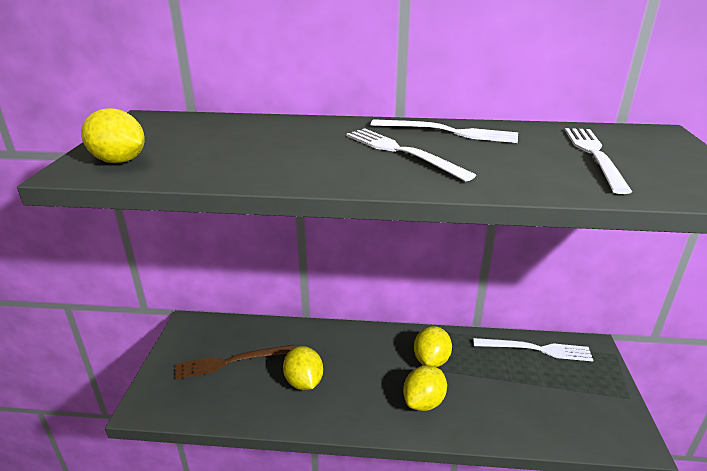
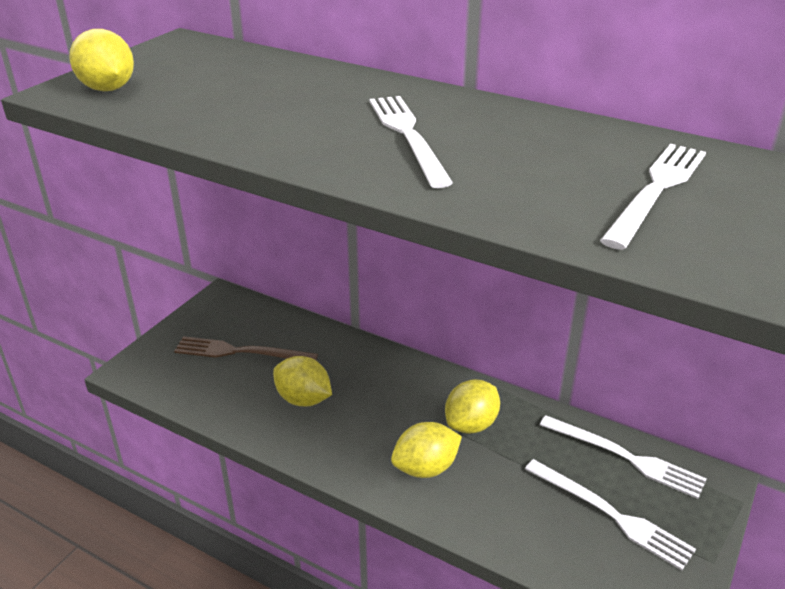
camera: 25 degrees right, 5 degrees up
yellow lemon [283,346,323,390] -> yellow lemon turned 60 degrees counterclockwise [273,356,332,407]
white fork [371,119,518,143] -> white fork moved to [525,459,696,571]

